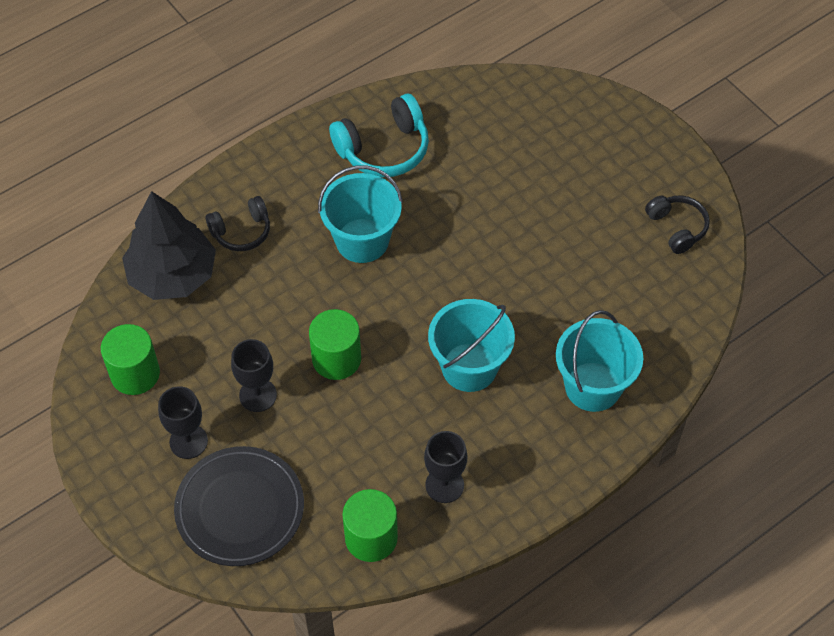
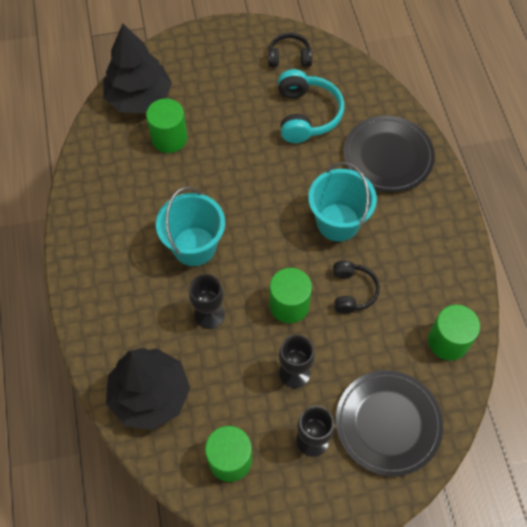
camera: 65 degrees left, 5 degrees up
black headphones [206,196,270,251] -> black headphones moved to [333,261,380,314]
turquoise headphones [329,94,429,177] -> turquoise headphones moved to [278,69,344,143]
black goblet [424,431,467,503] -> black goblet moved to [189,274,225,329]
turquoise bucket [556,310,643,412] -> black plate [343,116,435,192]
none -> black tree [103,24,172,113]
none -> green cylinder [146,98,188,153]

